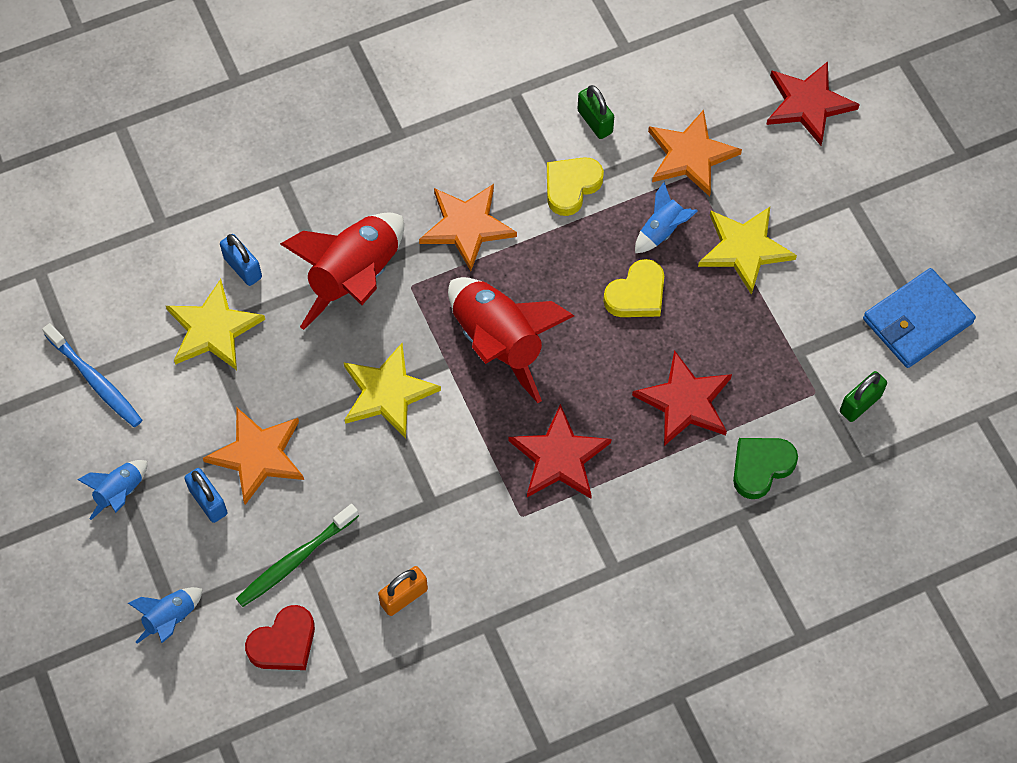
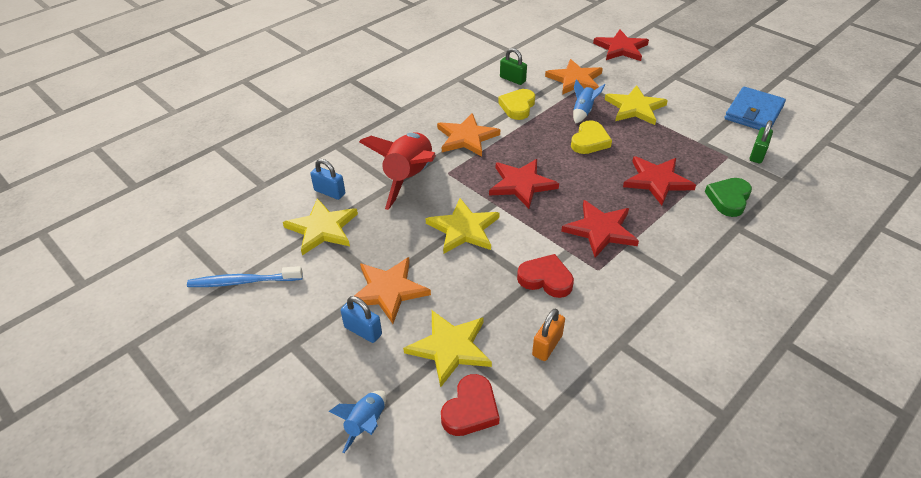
camera: 20 degrees left, 20 degrees down
blue toothbrush [42,323,142,427] -> blue toothbrush turned 150 degrees clockwise [187,266,303,287]
blue rocket [77,460,147,520] -> none
green toothbrush [236,504,359,607] -> yellow star [403,310,492,388]
red rocket [448,277,574,403] -> red star [489,159,559,209]
none -> red heart [517,254,574,298]

